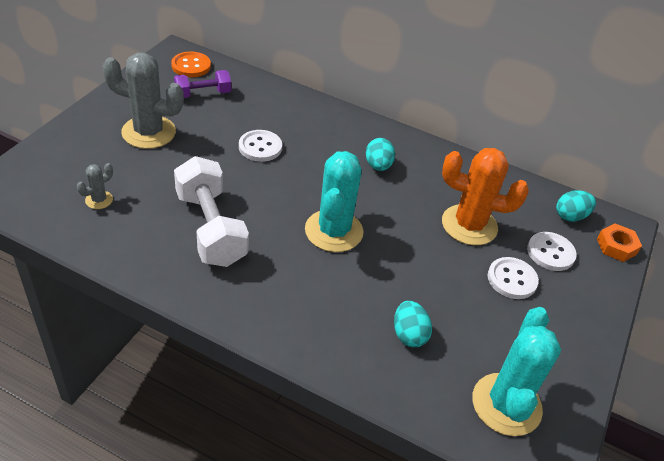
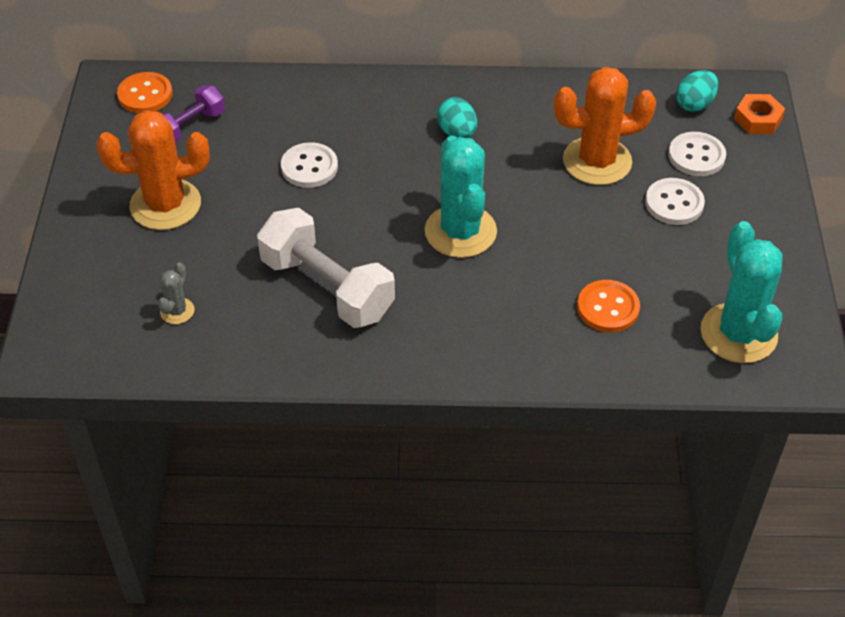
camera: 20 degrees left, 5 degrees up
grey cactus [103,53,184,149] -> orange cactus [96,110,210,230]
turquoise egg [394,301,432,347] -> orange button [577,280,640,333]

